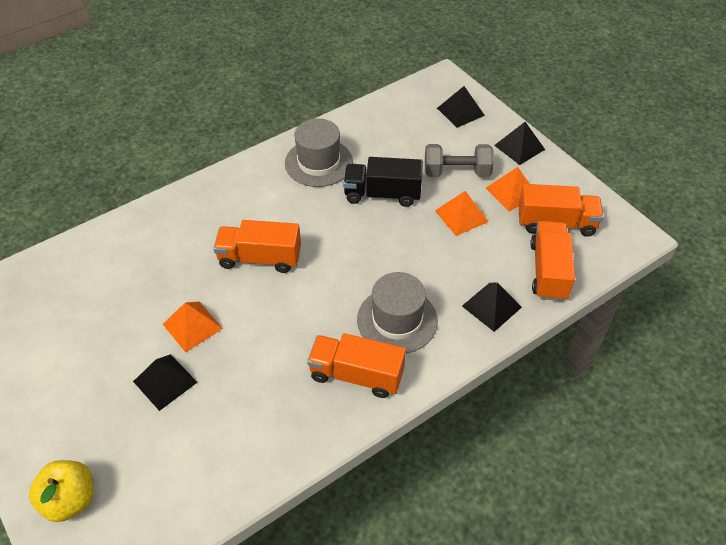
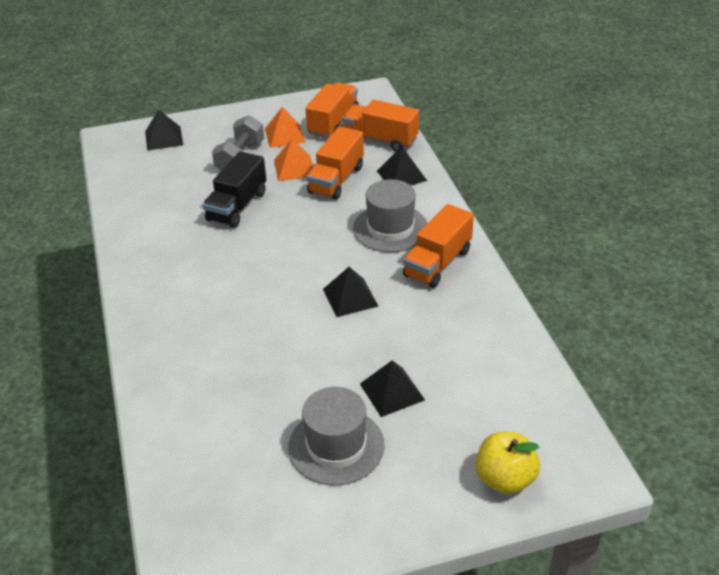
camera: 70 degrees left, 10 degrees down
orange pyramid [163,302,223,352] -> none
orange truck [213,220,301,273] -> orange truck moved to [307,126,364,200]
grey hat [285,118,353,187] -> grey hat moved to [288,387,384,485]
black pyramid [494,122,545,165] -> black pyramid moved to [323,267,378,317]

